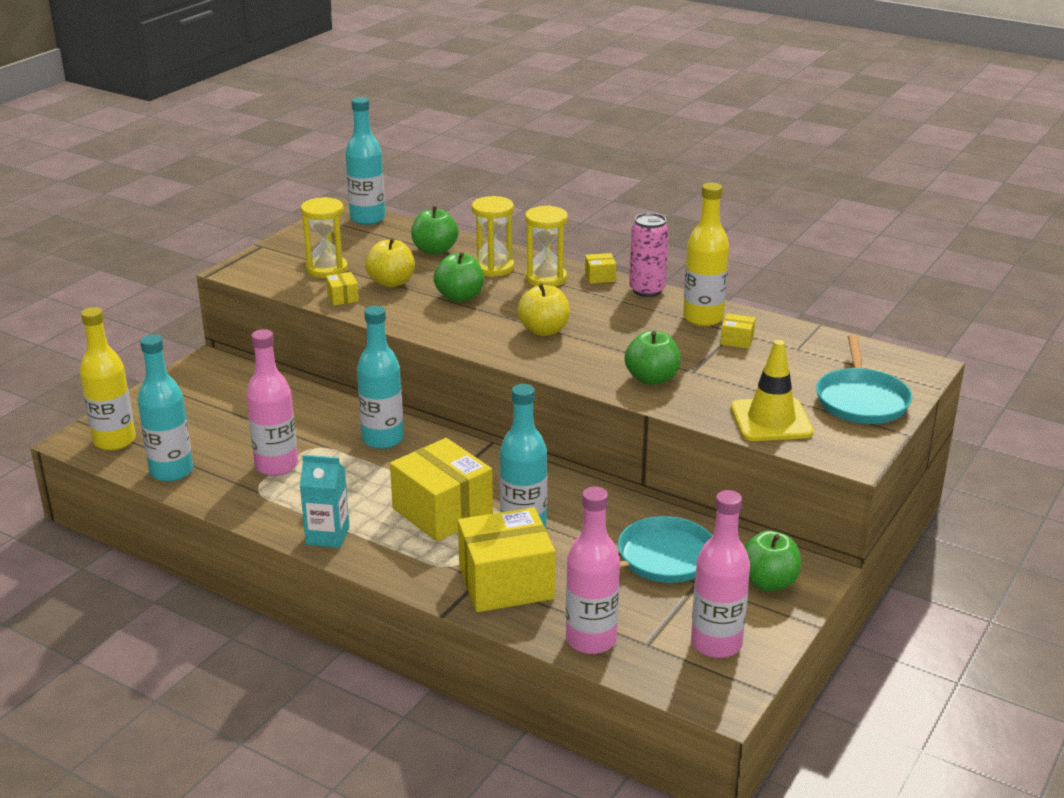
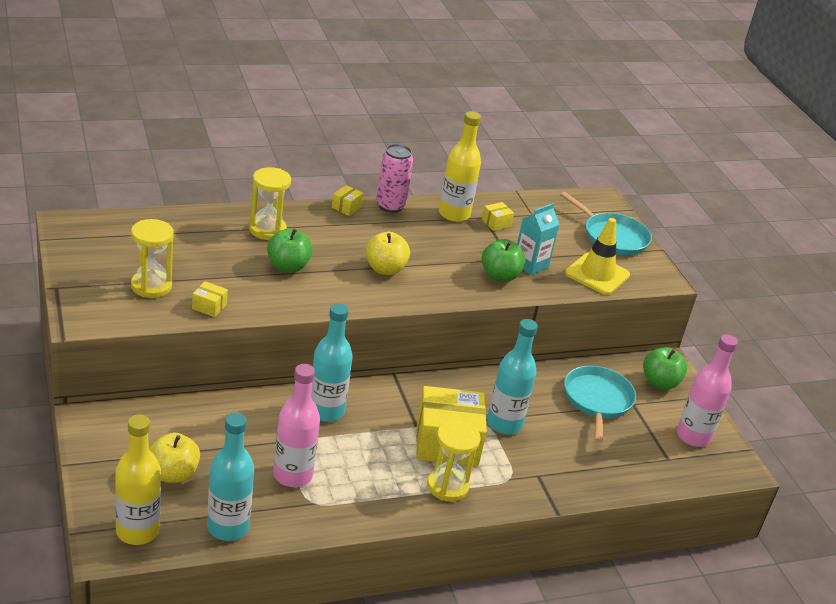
camera: 55 degrees left, 5 degrees up
turquoise carton [300,455,350,548] -> turquoise carton moved to [517,203,560,275]
turquoise bottle [345,97,385,225] -> none
yellow apple [365,238,415,288] -> yellow apple moved to [149,432,200,483]
green apple [411,206,459,255] -> none
yellow box [458,507,555,612] -> none
yellow hourglass [525,205,568,287] -> yellow hourglass moved to [427,420,481,502]
pink bottle [566,487,620,654] -> none

